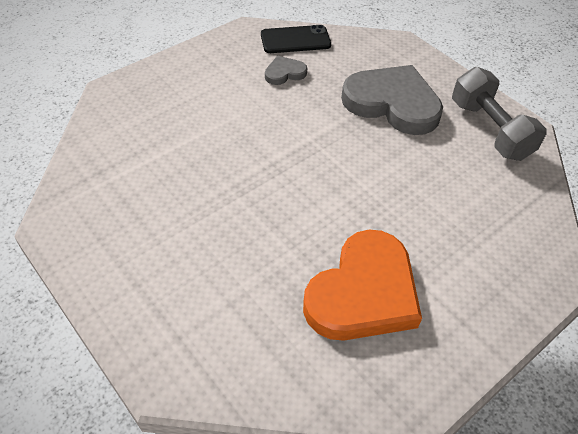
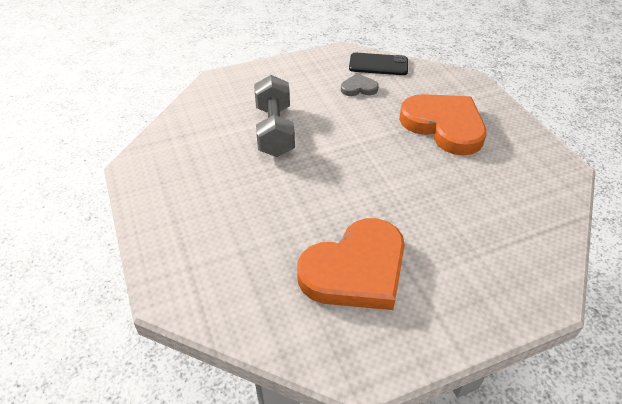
camera: 20 degrees right, 5 degrees down
grey heart [341,65,443,135] -> orange heart [399,94,487,155]
grey dumbbell [452,67,547,161] -> grey dumbbell moved to [254,75,295,157]

